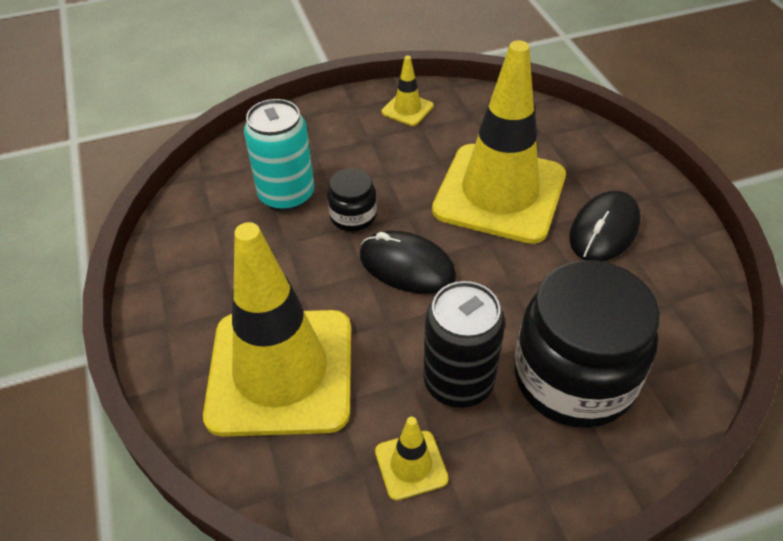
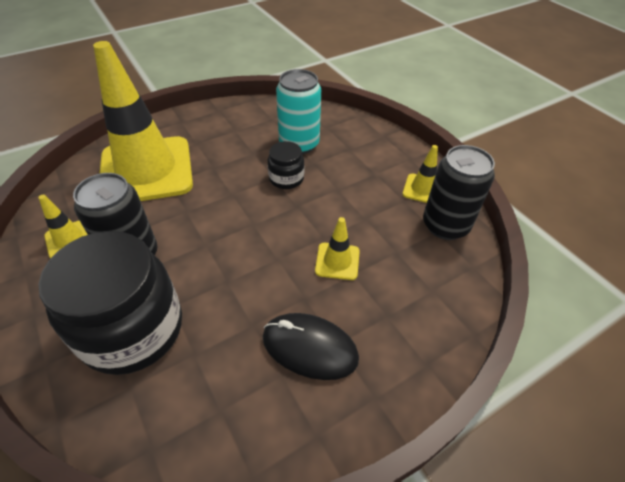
camera: 75 degrees right, 0 degrees up
black mouse [360,231,457,294] -> none
yellow traffic cone [432,41,566,244] -> yellow traffic cone [315,217,360,280], size x0.40
none -> black can [423,145,495,240]

